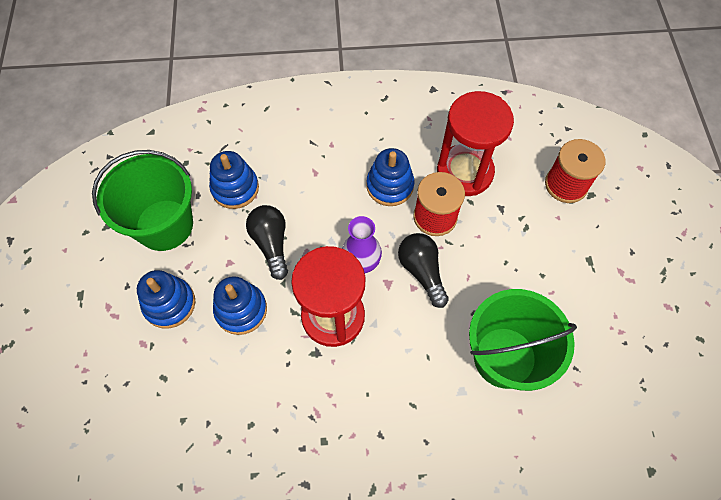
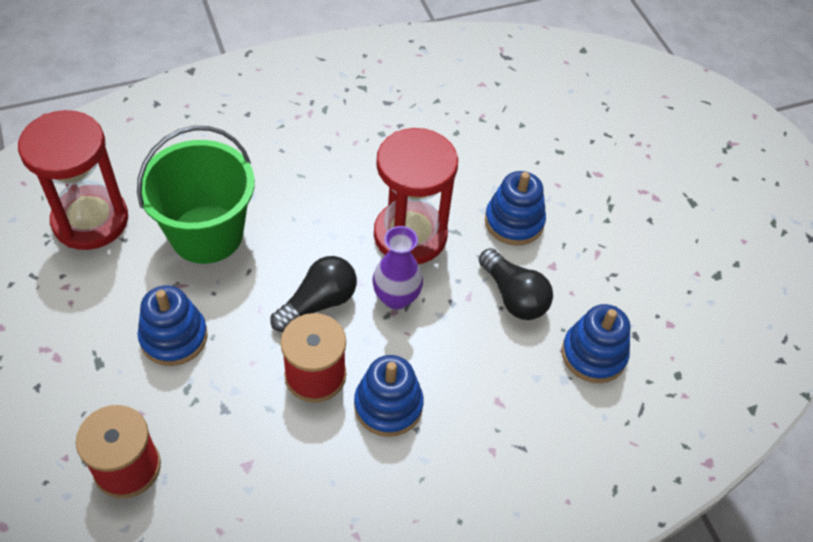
camera: 160 degrees right, 10 degrees down
green bucket [92,150,193,251] -> none
blue stacking toy [137,270,195,329] -> blue stacking toy moved to [137,285,208,366]
black light bulb [398,233,449,308] -> black light bulb turned 90 degrees counterclockwise [270,256,357,332]
red hourglass [437,91,514,196] -> red hourglass moved to [18,110,128,250]

